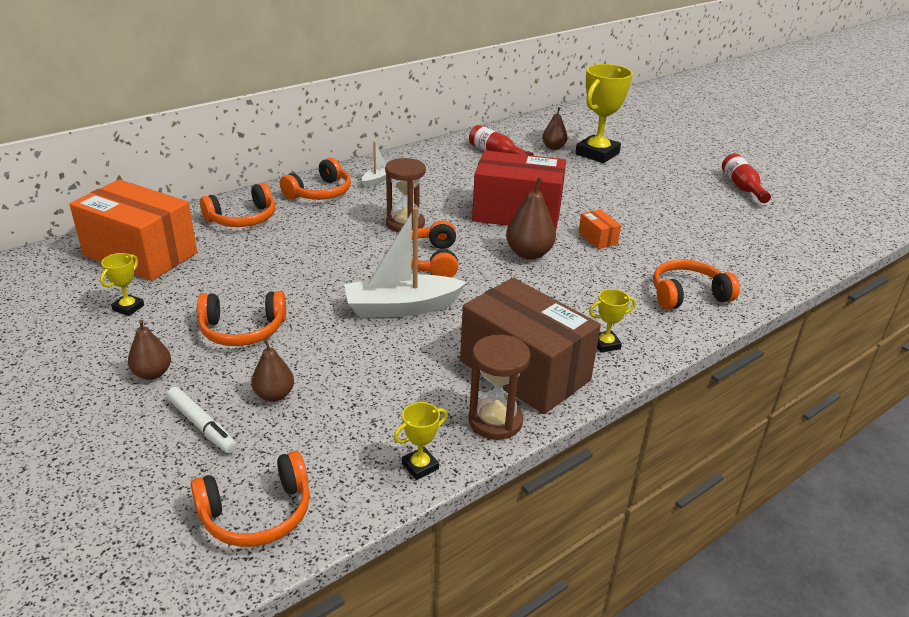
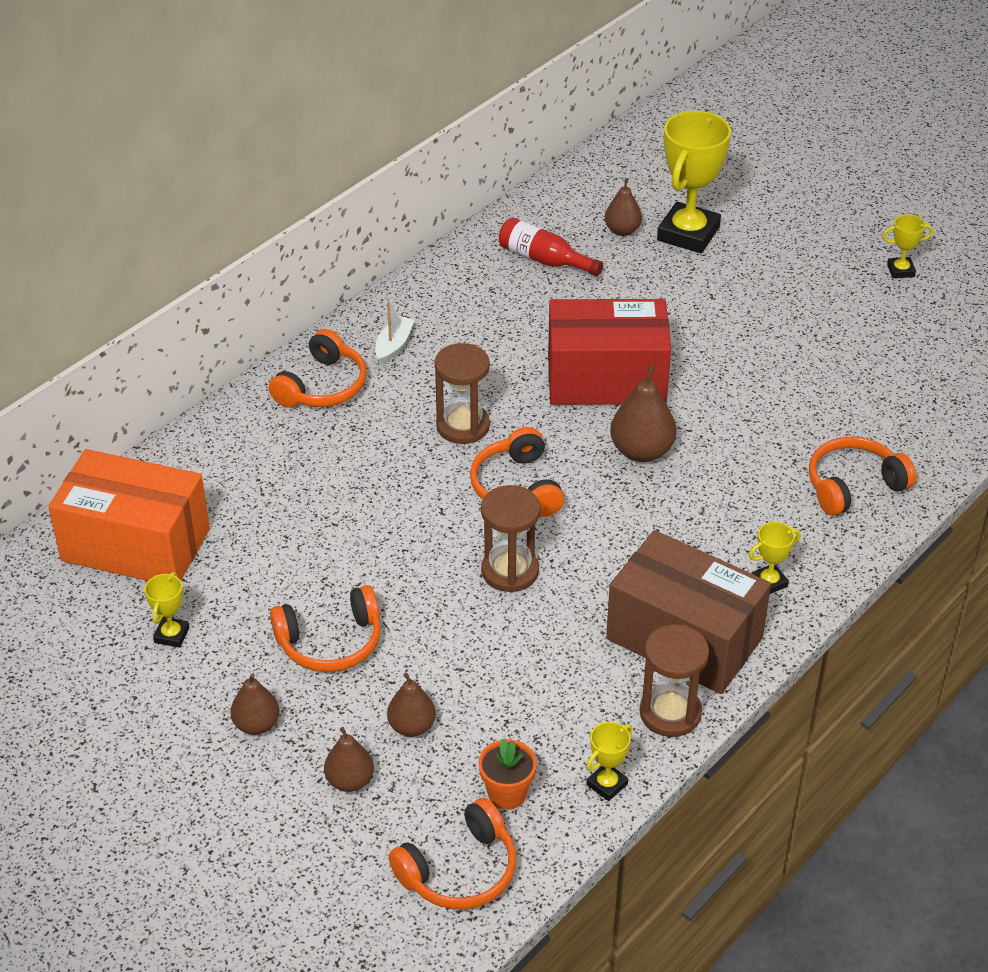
camera: 10 degrees left, 10 degrees up
white marker [166,387,237,453] -> brown pear [324,727,374,792]
orange headphones [200,183,275,227] -> none
white boat [344,207,467,318] -> brown hourglass [481,485,541,592]
orange box [578,209,621,249] -> none
red bottle [722,154,771,203] -> yellow trophy [882,215,933,278]
none -> orange flower pot [478,739,537,810]

